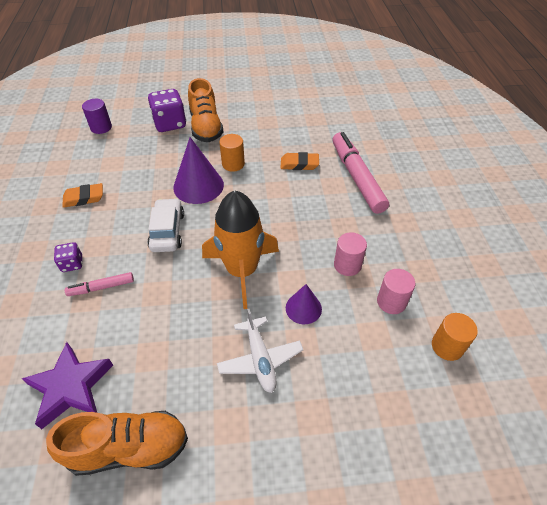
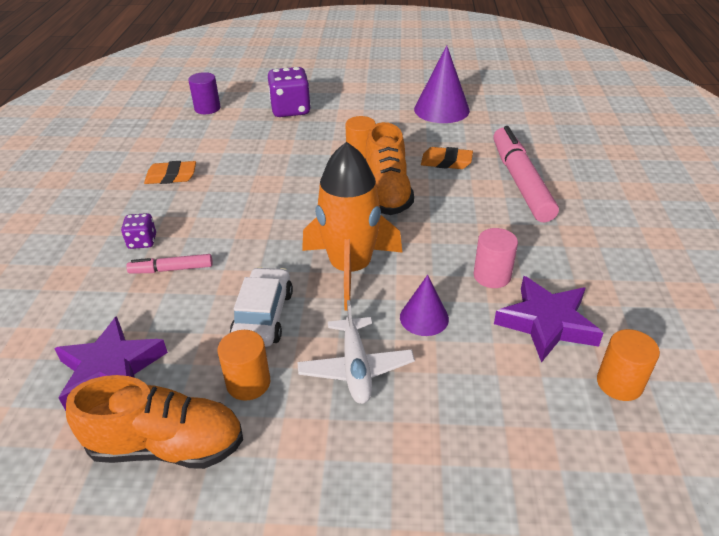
camera: 10 degrees right, 10 degrees down
white car [147,198,184,252] -> white car moved to [230,267,293,347]
purple cone [173,137,224,204] -> purple cone moved to [414,45,470,123]
orange shoe [188,78,223,142] -> orange shoe moved to [365,122,414,215]
pink cylinder [377,269,415,314] -> purple star [494,276,604,363]
none -> orange cylinder [217,330,270,401]

